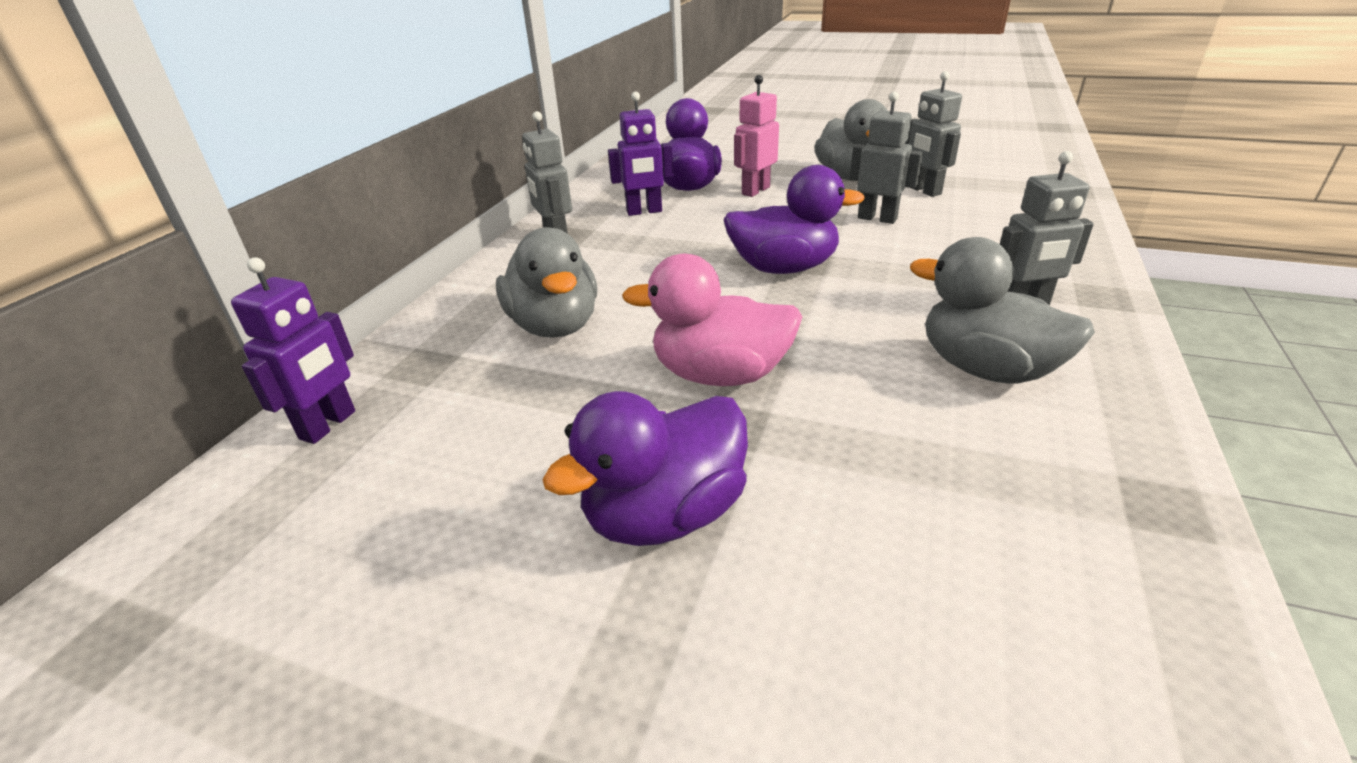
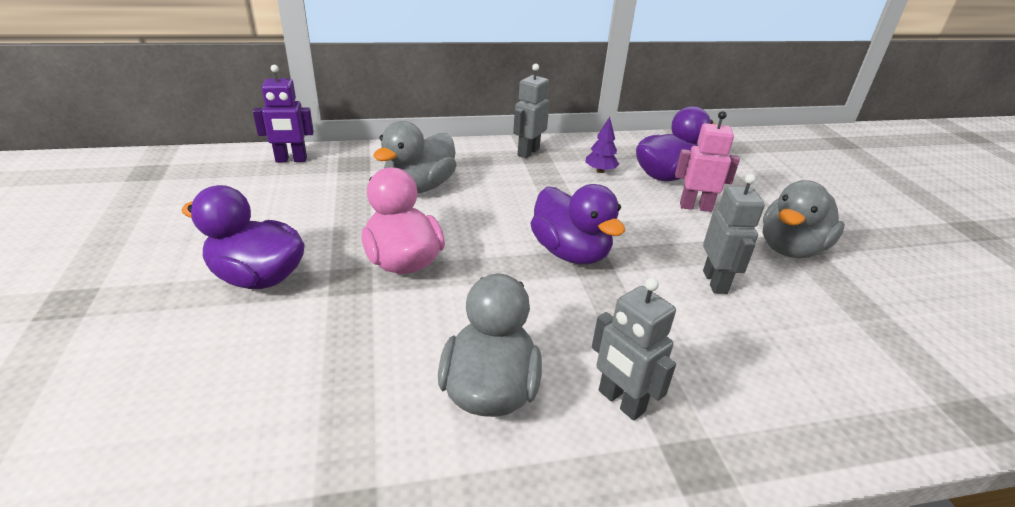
camera: 55 degrees right, 0 degrees up
purple robot [608,92,674,216] -> purple tree [585,117,619,173]
grey robot [905,71,962,197] -> none

